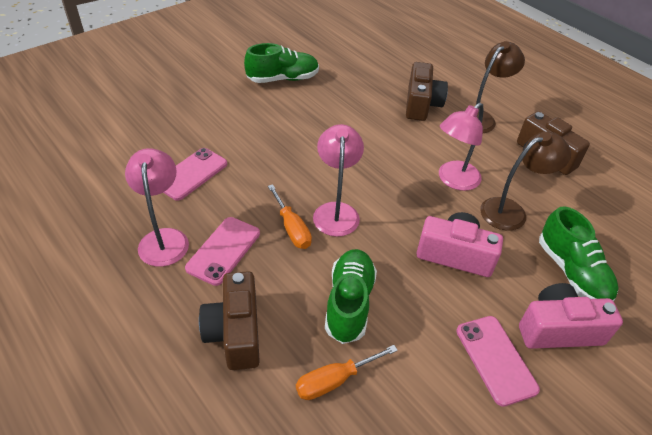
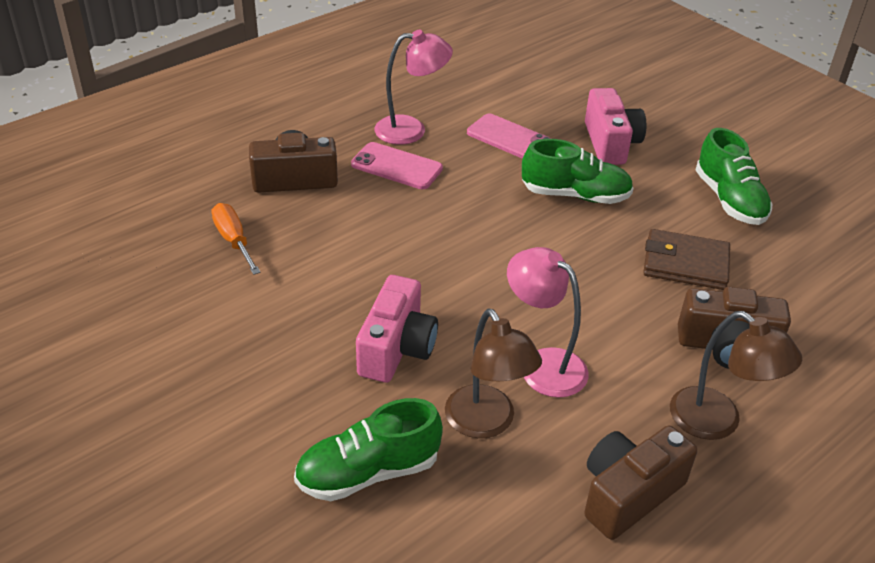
camera: 90 degrees right, 5 degrees down
orange screwdriver [268,184,312,249] -> none
pink lamp [313,124,364,237] -> none
green shoe [325,249,377,344] -> green shoe moved to [522,139,634,204]
pink phone [456,316,540,407] -> none
pink camera [519,283,623,349] -> pink camera moved to [585,88,646,165]
none -> brown wallet [643,229,730,290]

